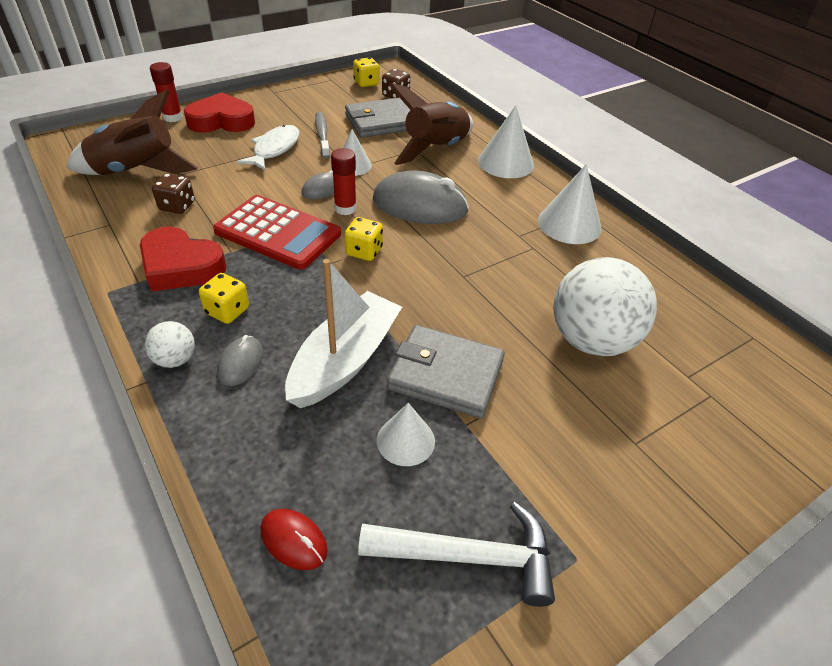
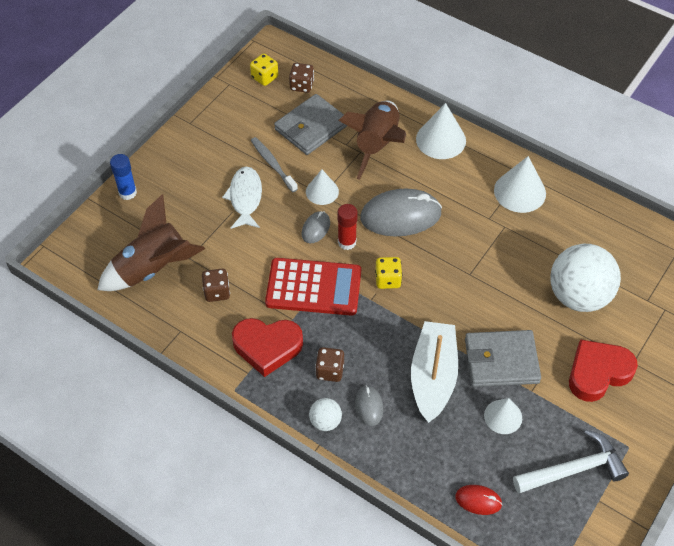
camera: 20 degrees left, 10 degrees up
red glue stick [150,62,183,122] -> blue glue stick [110,154,137,200]
red heart [184,92,255,133] -> red heart moved to [569,339,638,402]
yellow dice [199,273,249,324] -> brown dice [315,347,344,382]

